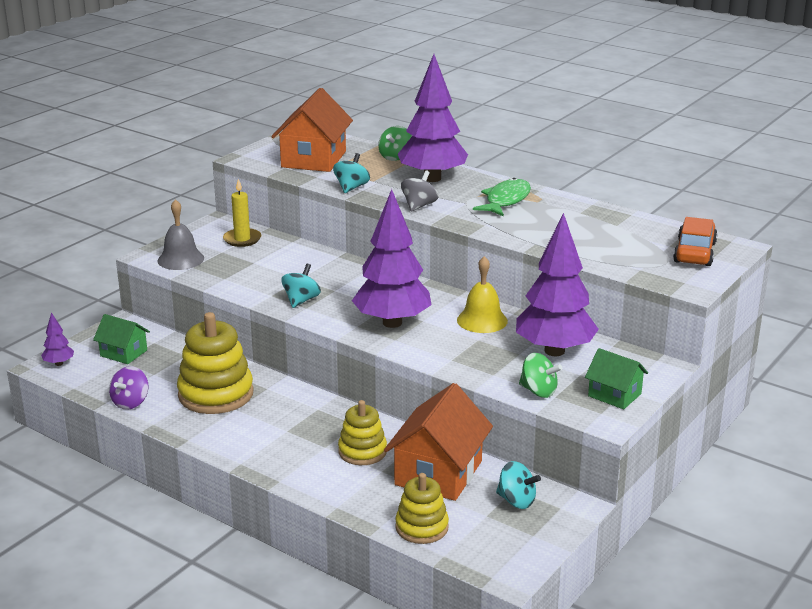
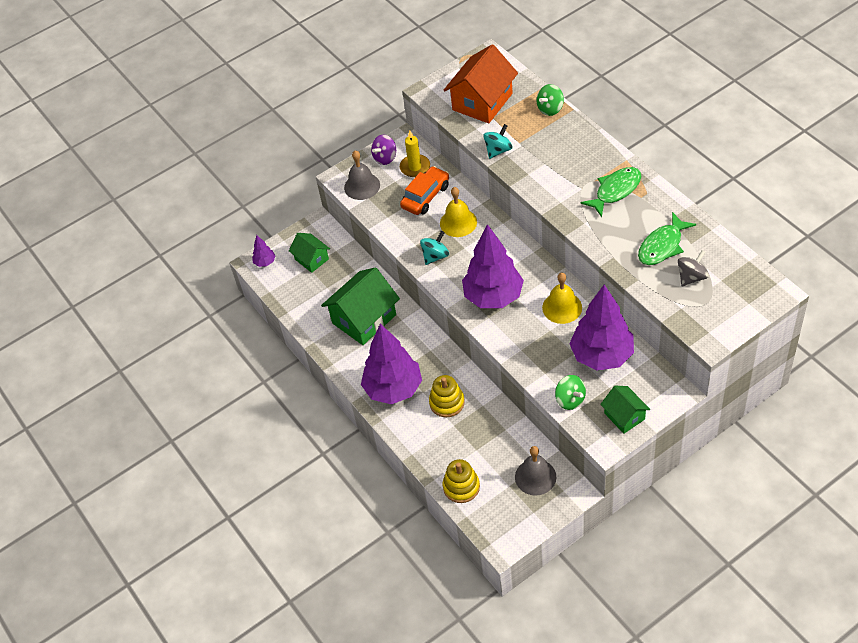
camera: 25 degrees right, 25 degrees up
purple spinning top [109,366,148,410] -> purple spinning top moved to [371,135,396,165]
yellow stacking toy [177,312,254,414] -> green house [321,267,400,345]
orange house [384,383,493,501] -> none
purple tree [398,54,468,182] -> purple tree moved to [361,324,422,404]
grey spinning top [401,170,438,212] -> grey spinning top moved to [678,250,709,286]
turquoise spinning top [496,461,541,509] -> grey bell [515,446,556,496]
orange car [673,217,718,266] -> orange car moved to [400,166,449,215]
none -> yellow bell [440,187,477,237]
none -> green fish [638,212,696,265]

